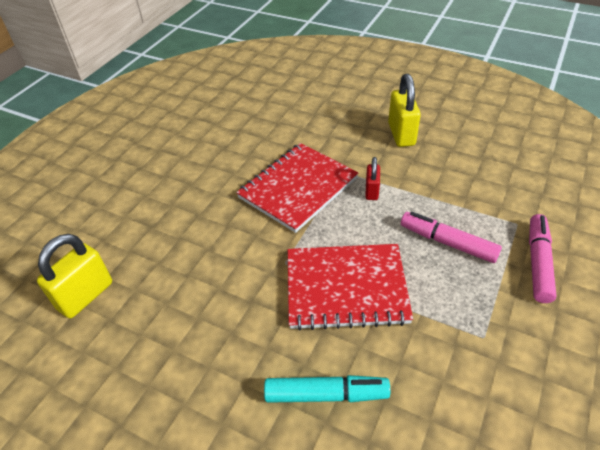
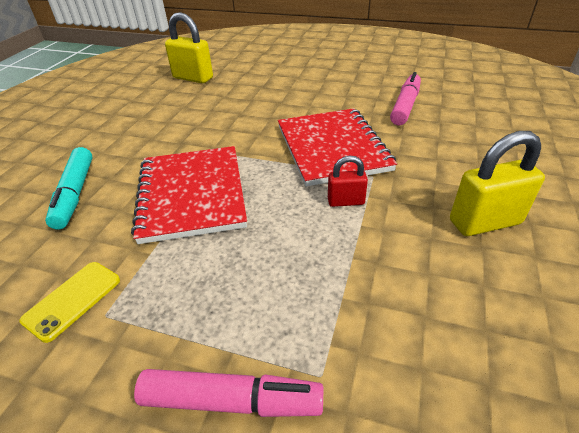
camera: 80 degrees right, 5 degrees down
red notebook [236,143,358,233] -> red notebook turned 45 degrees clockwise [278,108,397,186]
pink marker [401,212,502,263] -> pink marker moved to [390,72,421,125]
none -> yellow phone [20,262,120,343]

